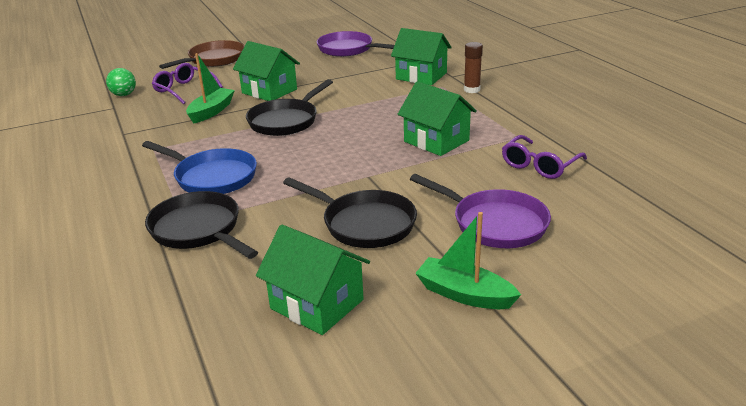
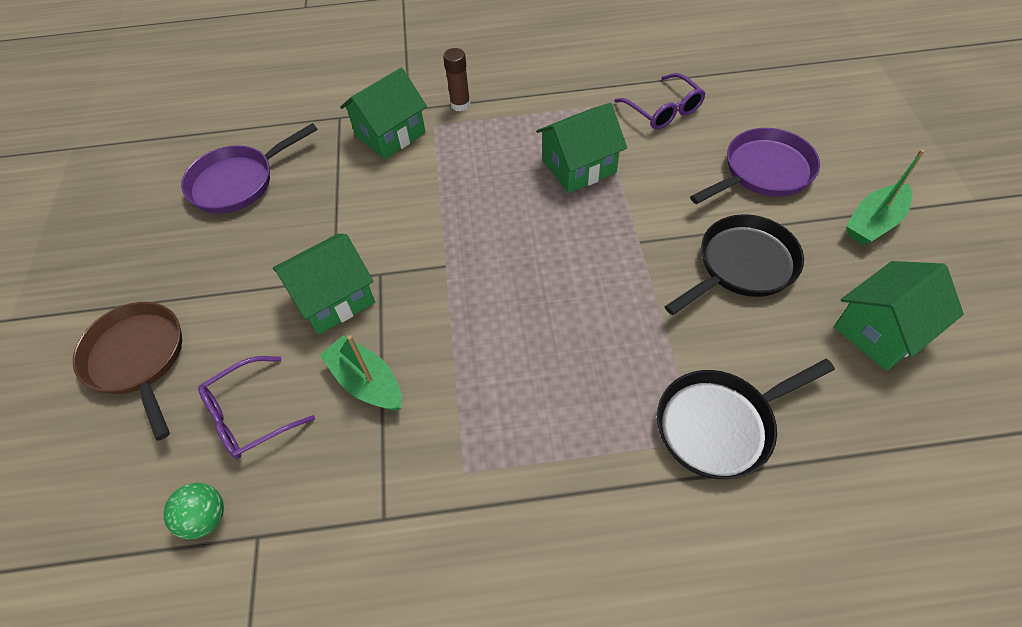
camera: 70 degrees left, 25 degrees up
blue pan [142,141,257,194] -> none
black pan [246,79,333,136] -> none

